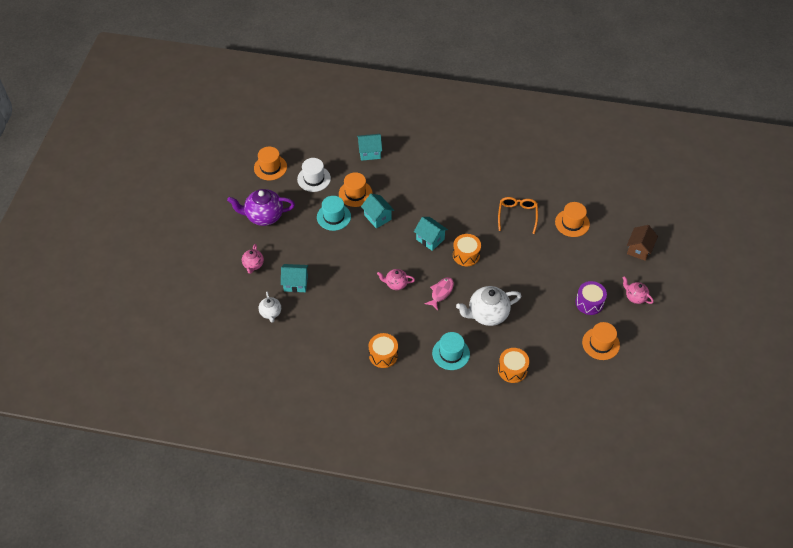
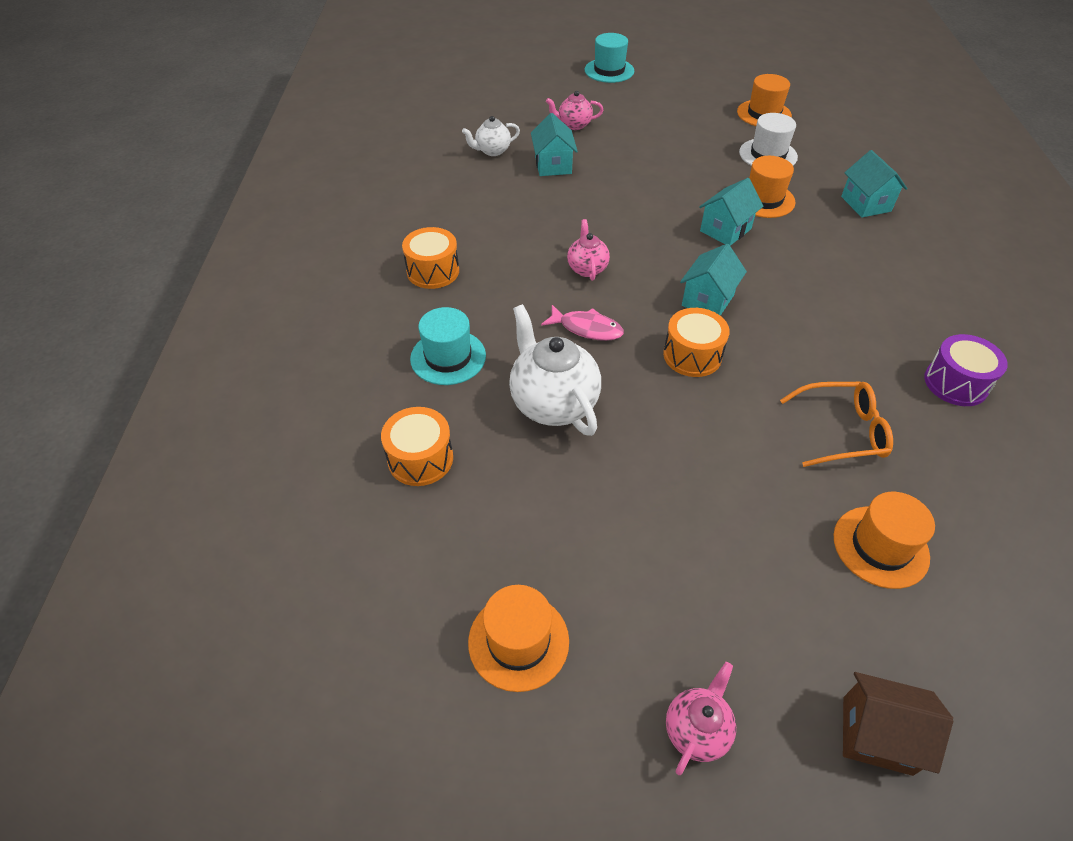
camera: 80 degrees right, 5 degrees down
purple teapot [227,189,295,226] -> none
turquoise hat [317,196,351,231] -> turquoise hat moved to [585,33,634,83]
purple drum [575,281,607,315] -> purple drum moved to [924,334,1008,406]

